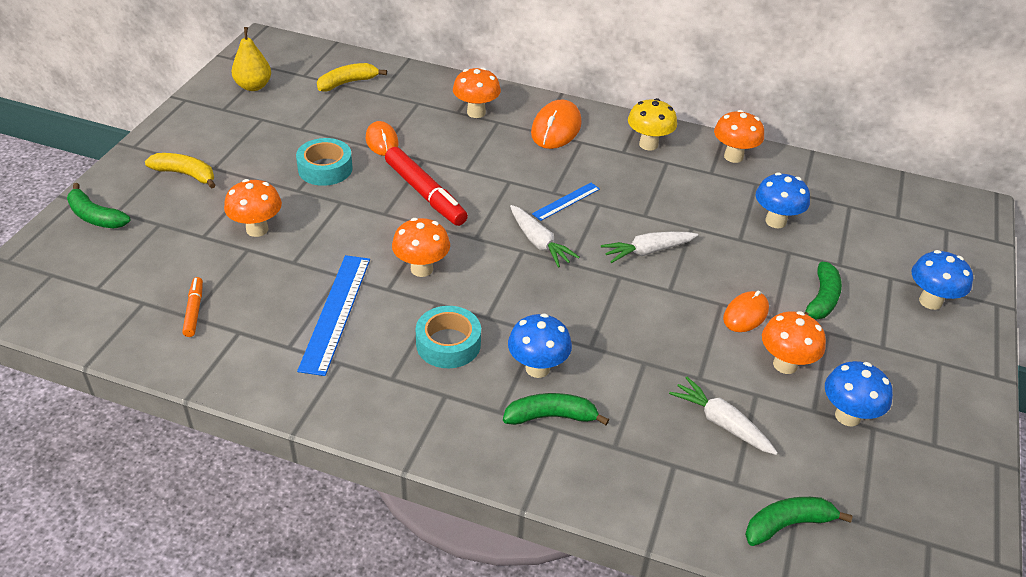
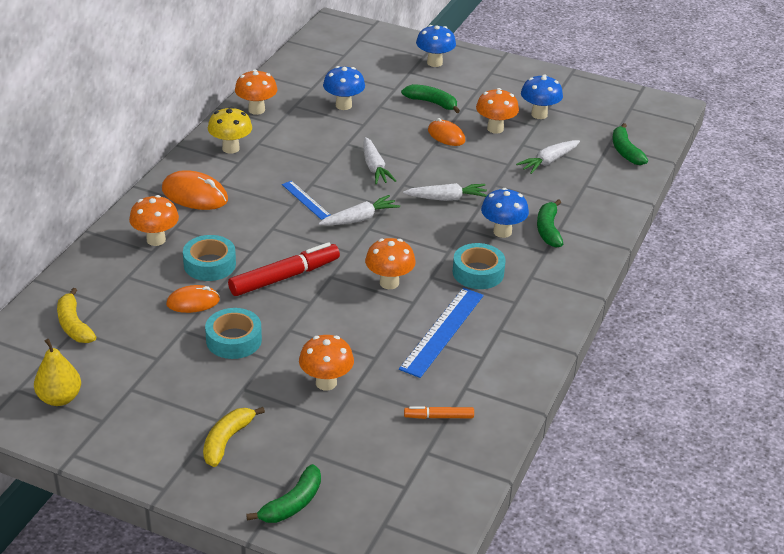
camera: 85 degrees left, 5 degrees down
blue ruler [297,255,370,376] -> blue ruler turned 75 degrees counterclockwise [399,288,484,378]
none -> turquoise tape [183,235,236,281]
none -> white carrot [403,183,487,201]

